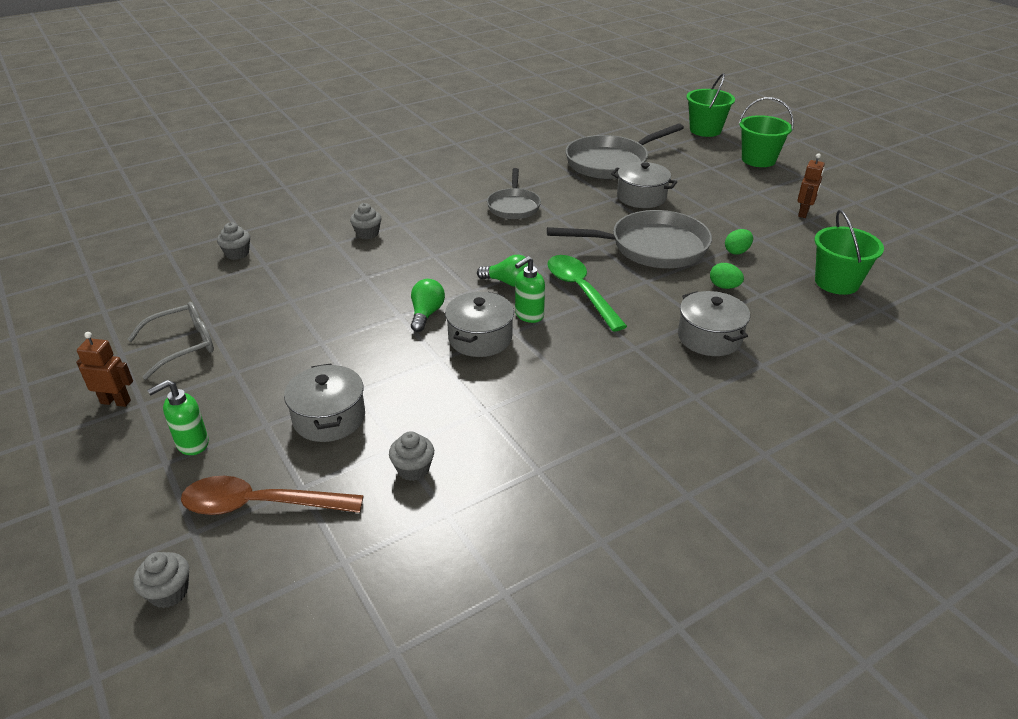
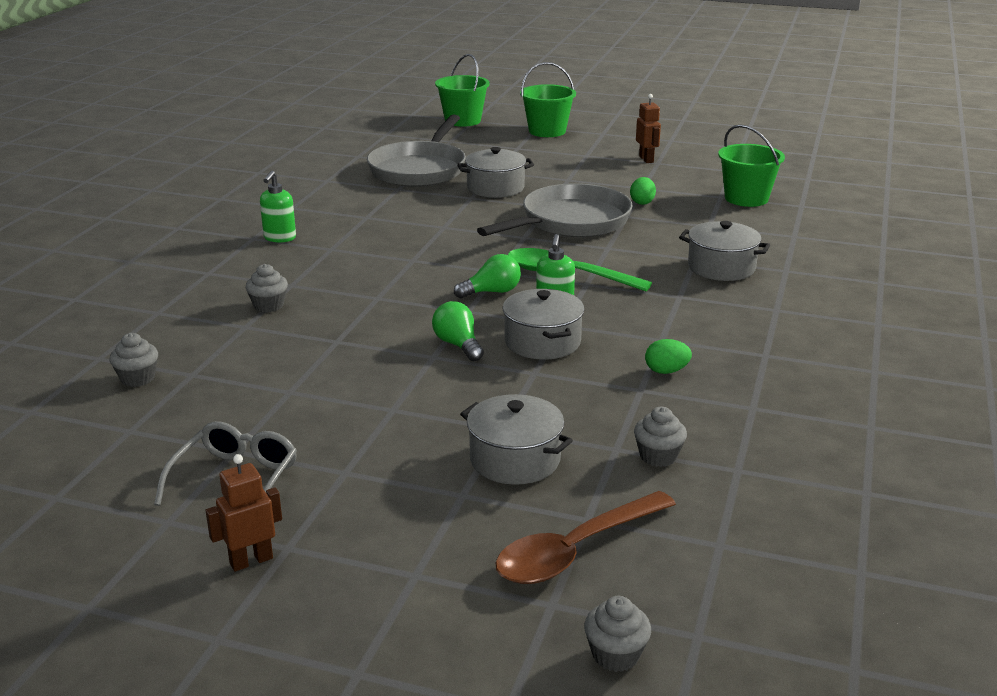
camera: 40 degrees left, 10 degrees down
green soap dispenser [147,380,209,455] -> green soap dispenser moved to [260,170,296,243]
grey pan [487,168,541,219] -> none
green egg [710,263,744,289] -> green egg moved to [645,339,692,374]

